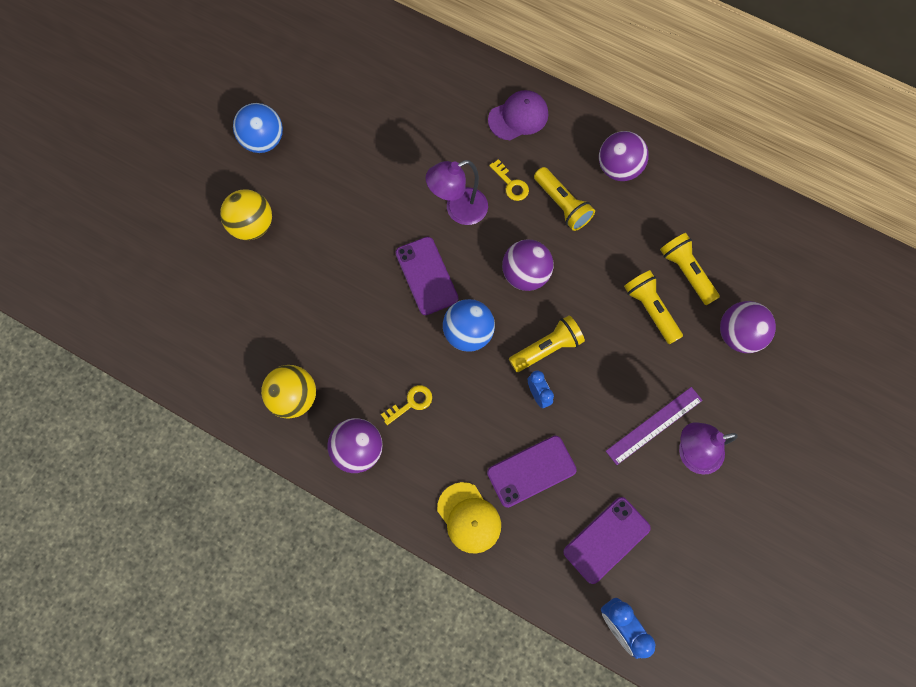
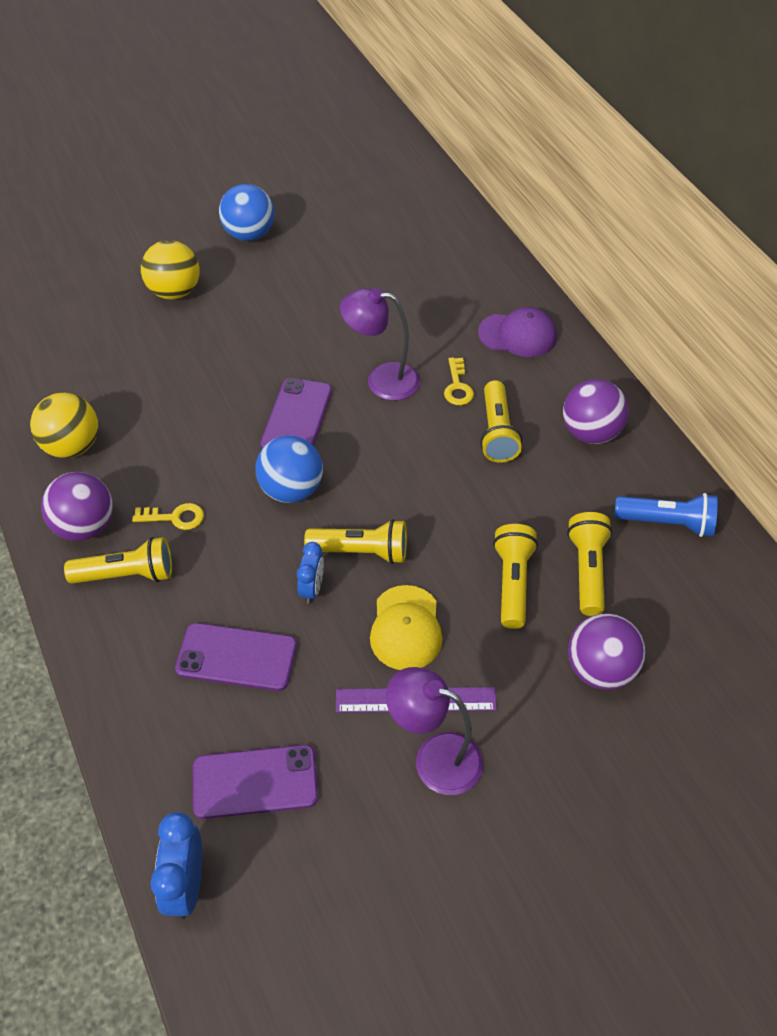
camera: 35 degrees right, 20 degrees down
yellow cap [437,482,501,554] -> yellow cap moved to [370,585,442,670]
purple ball [502,240,554,291] -> none
none -> yellow flashlight [64,537,172,584]
none -> blue flashlight [614,493,718,537]

